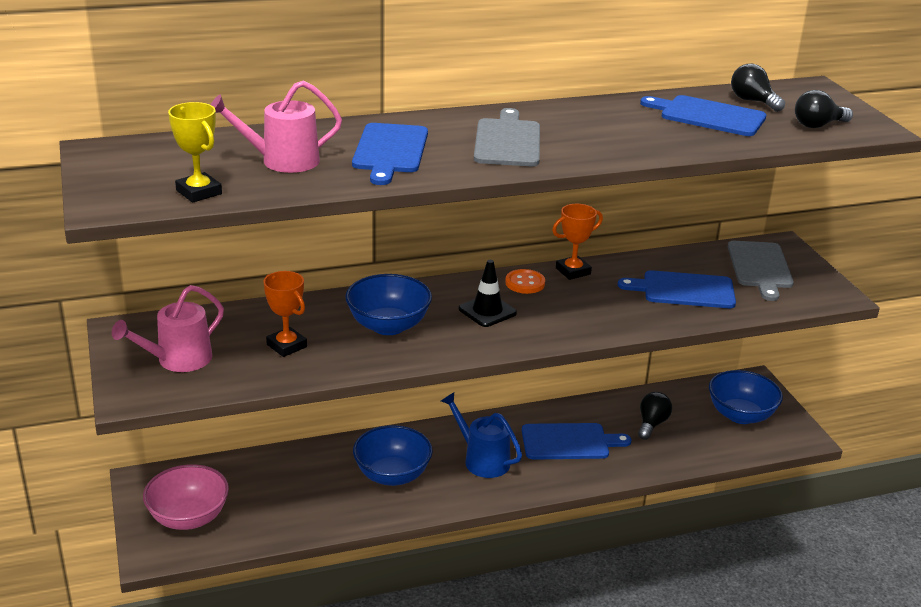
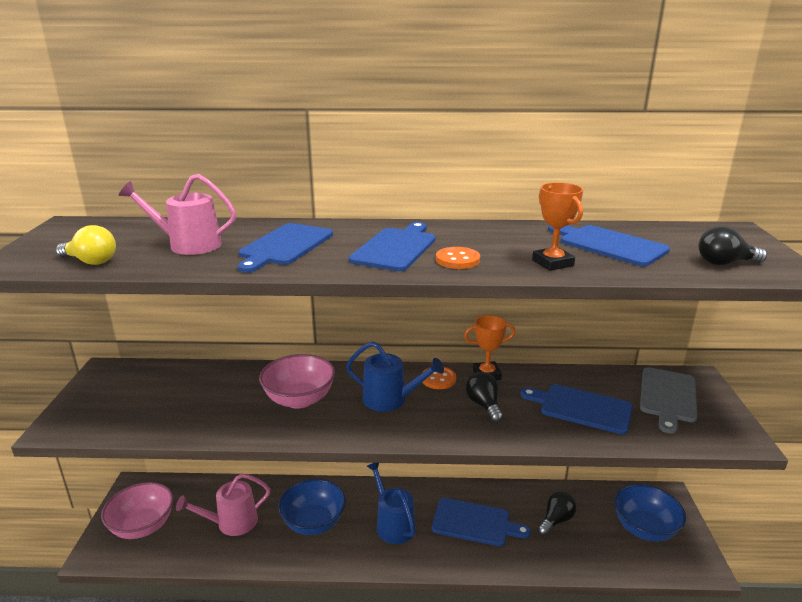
camera: 20 degrees right, 5 degrees down
pink watering can [112,285,224,372] -> pink watering can moved to [176,474,270,536]
yellow trophy [168,102,222,203] -> yellow light bulb [56,225,116,265]
orange trophy [264,271,307,357] -> orange trophy moved to [532,182,583,271]
blue bowl [345,274,432,335] -> pink bowl [259,354,335,409]
black traffic cone [459,260,517,327] -> blue watering can [346,341,444,412]
grey cutting board [474,108,540,166] -> blue cutting board [349,222,436,271]
black light bulb [731,63,785,112] -> black light bulb moved to [466,372,503,422]
none -> orange button [436,247,480,269]

